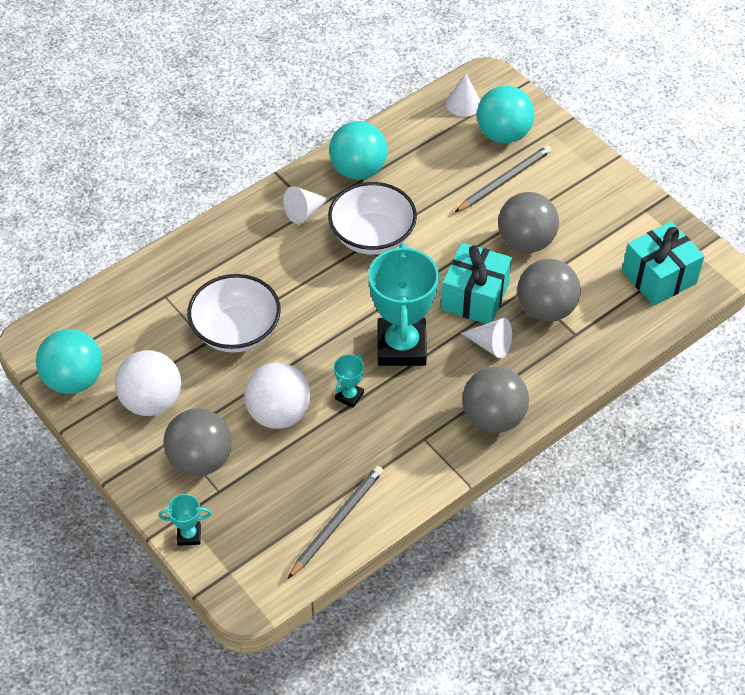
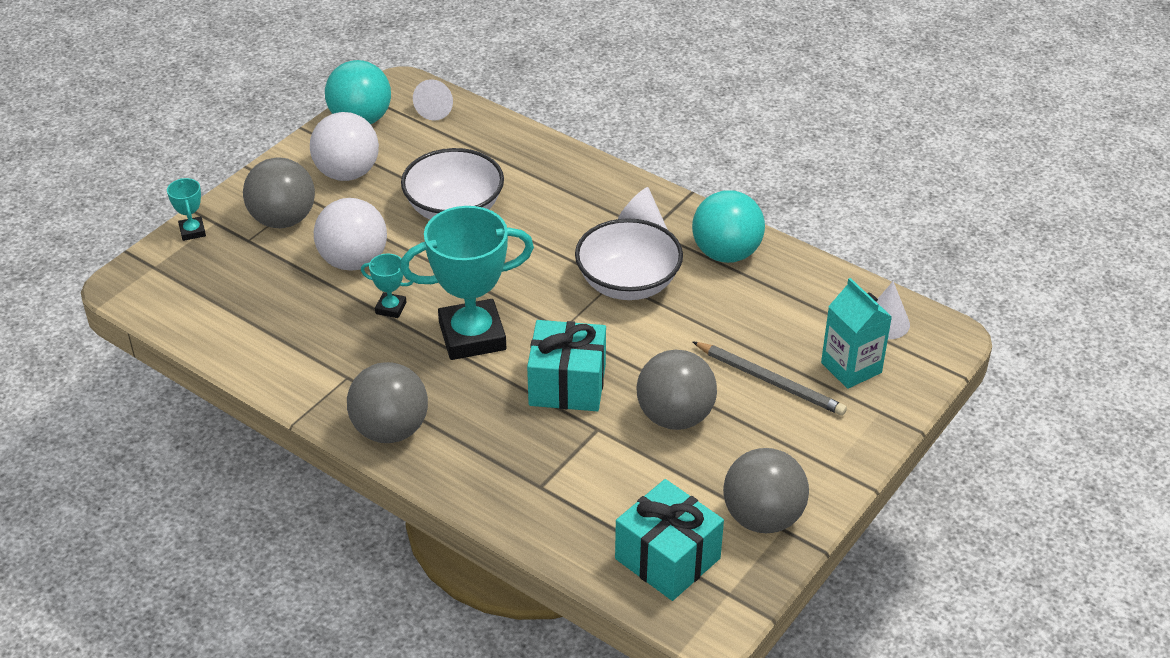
camera: 75 degrees right, 10 degrees down
grey pencil [288,466,383,579] -> none
white cone [461,318,512,358] -> white cone moved to [413,79,453,121]
turquoise ball [477,86,535,143] -> turquoise carton [821,278,892,389]
grey ball [517,259,581,322] -> grey ball moved to [723,448,809,533]

